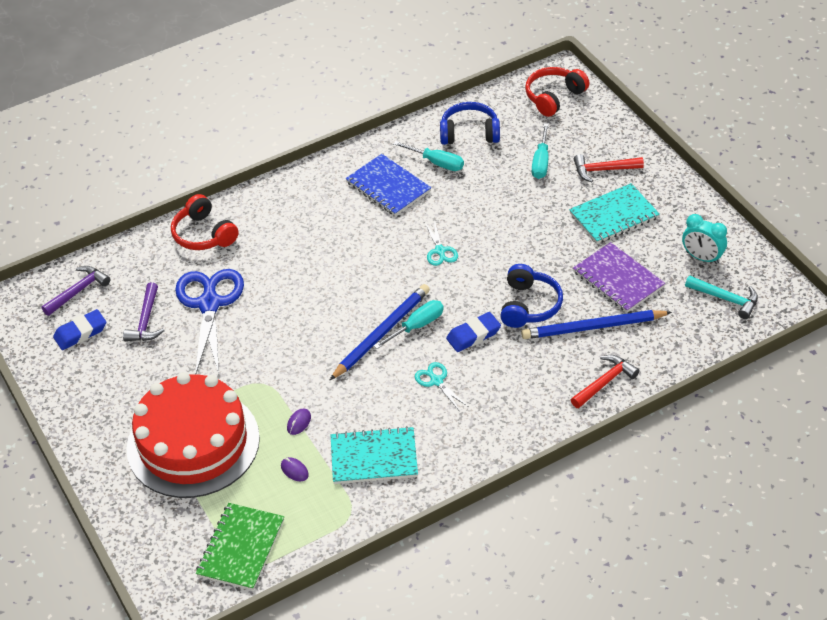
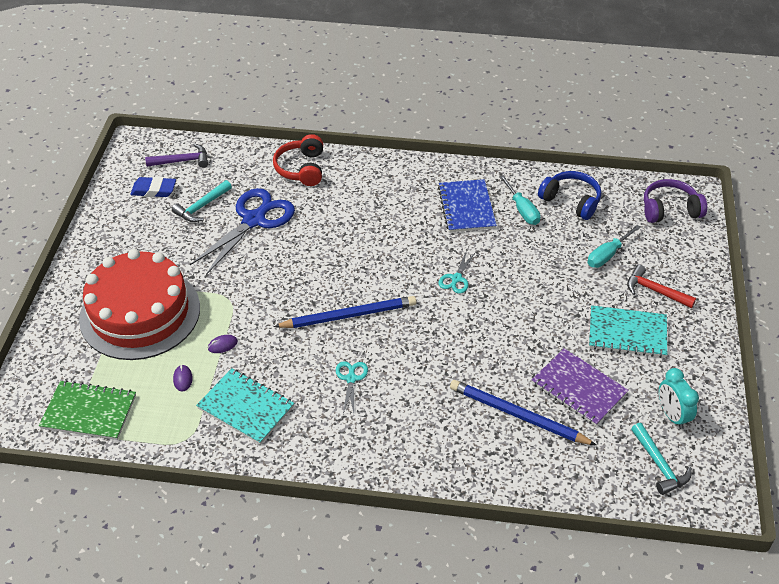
camera: 35 degrees right, 0 degrees up
purple hammer [123,282,164,341] -> turquoise hammer [172,180,232,222]
green notebook [196,503,284,590] -> green notebook turned 45 degrees clockwise [39,380,136,440]
turquoise screwdriver [374,300,444,349] -> none
blue eraser [446,312,501,352] -> none
blue headphones [500,264,563,328] -> none
red headphones [525,67,589,117] -> purple headphones [644,179,707,223]
red hammer [571,355,640,408] -> none
purple notebook [573,242,665,313] -> purple notebook turned 45 degrees counterclockwise [532,348,629,426]

